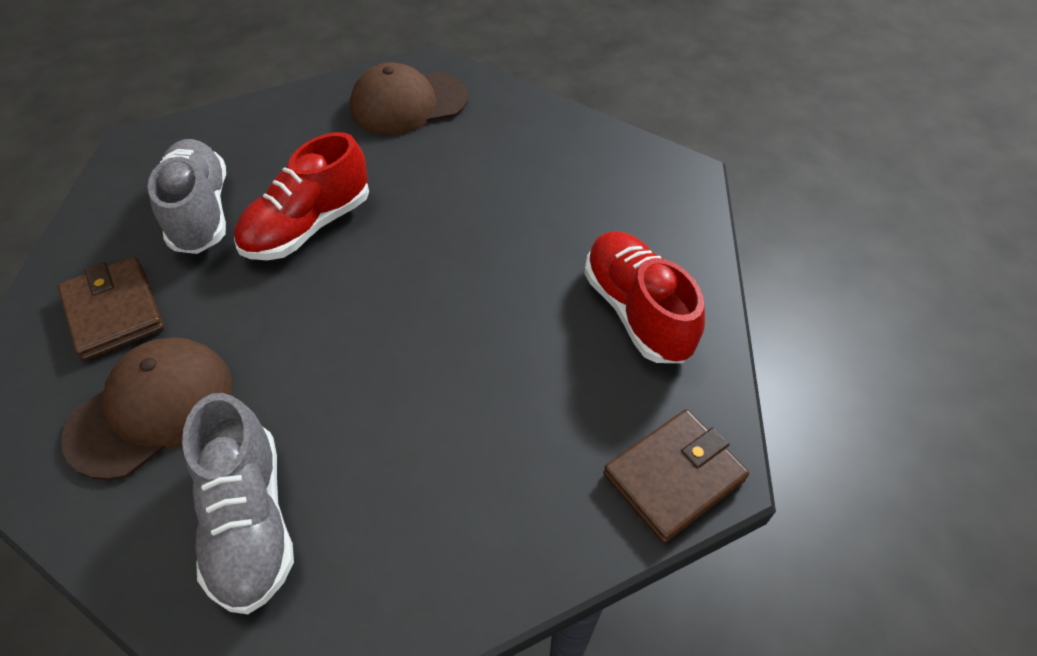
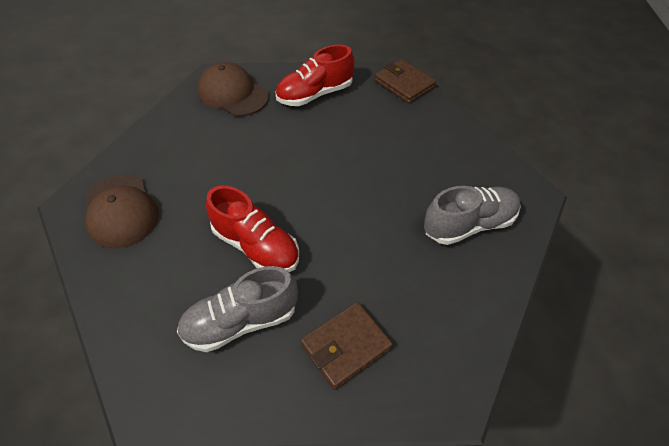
camera: 95 degrees left, 0 degrees up
brown cap [61,337,233,480] -> brown cap moved to [198,62,269,116]

